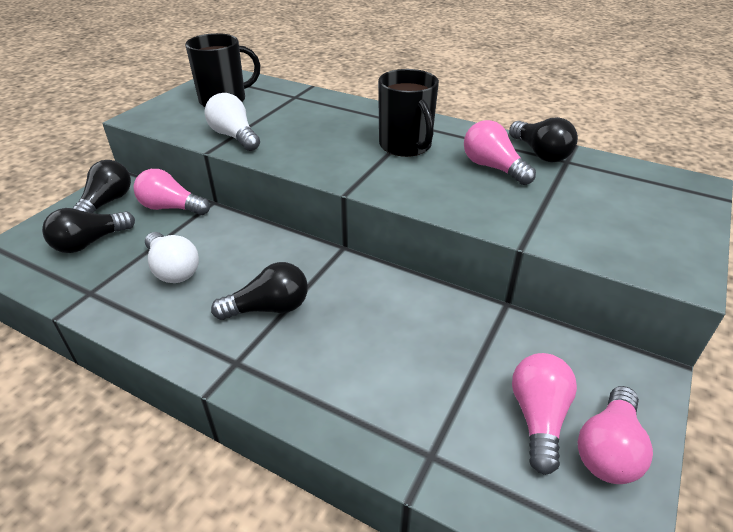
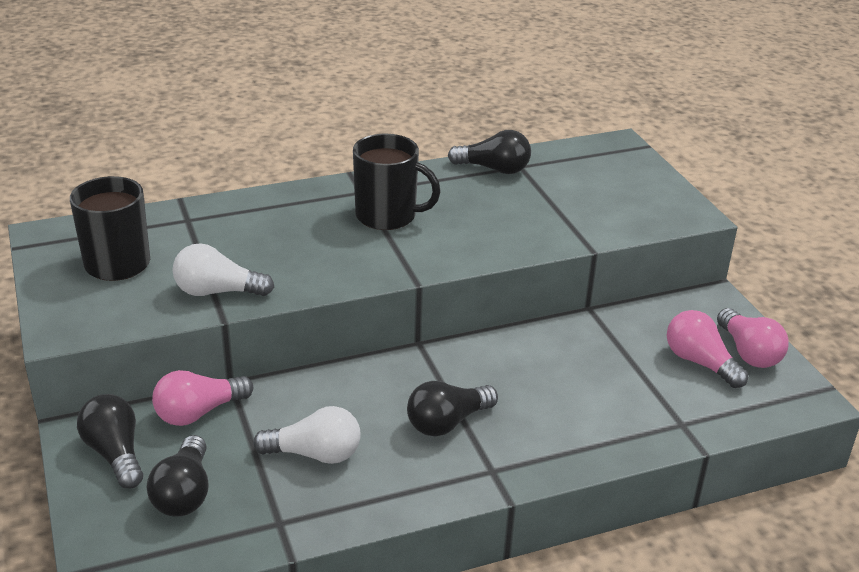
camera: 50 degrees left, 5 degrees down
black light bulb [211,262,308,320] -> black light bulb turned 150 degrees counterclockwise [407,381,498,436]
pink light bulb [464,120,536,185] -> none

